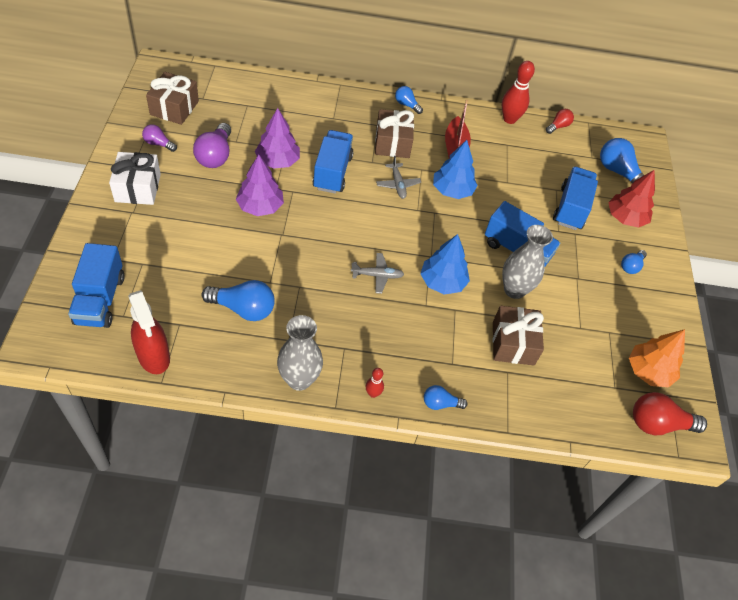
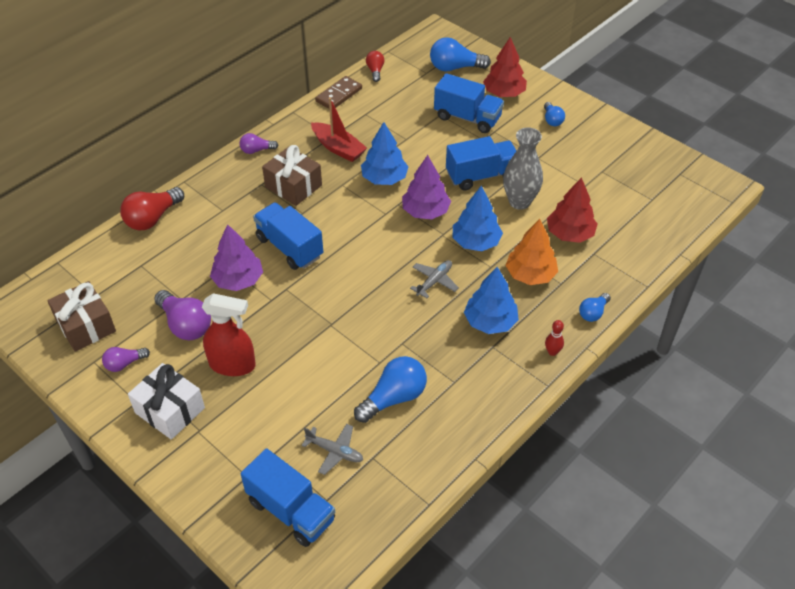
camera: 45 degrees left, 5 degrees down
red spray bottle [128,290,170,374] -> red spray bottle moved to [202,293,256,376]
purple tree [236,155,284,216] -> purple tree moved to [402,155,451,219]
grey vase [277,315,323,391] -> none
grey plane [376,156,421,199] -> grey plane moved to [301,424,363,475]
blue light bulb [395,86,423,114] -> purple light bulb [240,133,278,154]
brown gift [492,306,544,365] -> red tree [547,177,598,243]
red bowling pin [502,61,535,124] -> brown domino [315,76,362,109]
blue truck [553,167,598,230] -> blue truck turned 150 degrees clockwise [434,73,504,133]
orange tree [629,329,685,387] -> orange tree moved to [505,219,558,285]
red light bulb [633,392,707,436] -> red light bulb moved to [120,187,184,230]
none -> blue tree [464,267,519,334]

